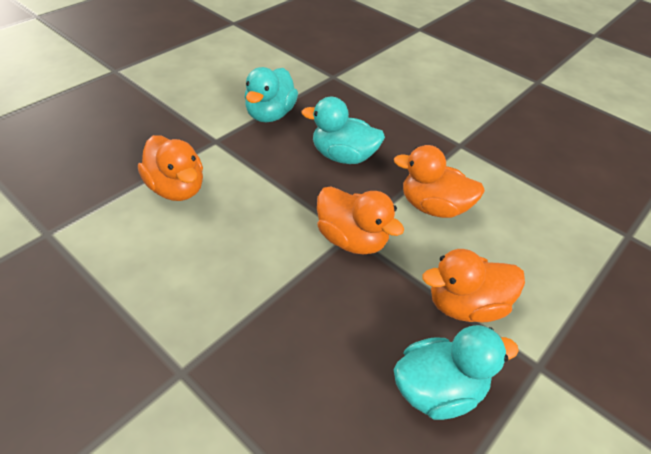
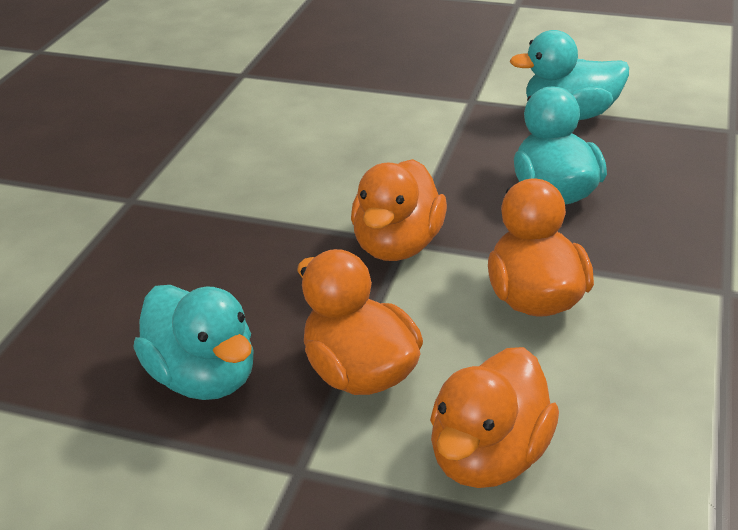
camera: 70 degrees right, 10 degrees down
orange duck [138,135,203,201] -> orange duck moved to [430,347,559,488]

